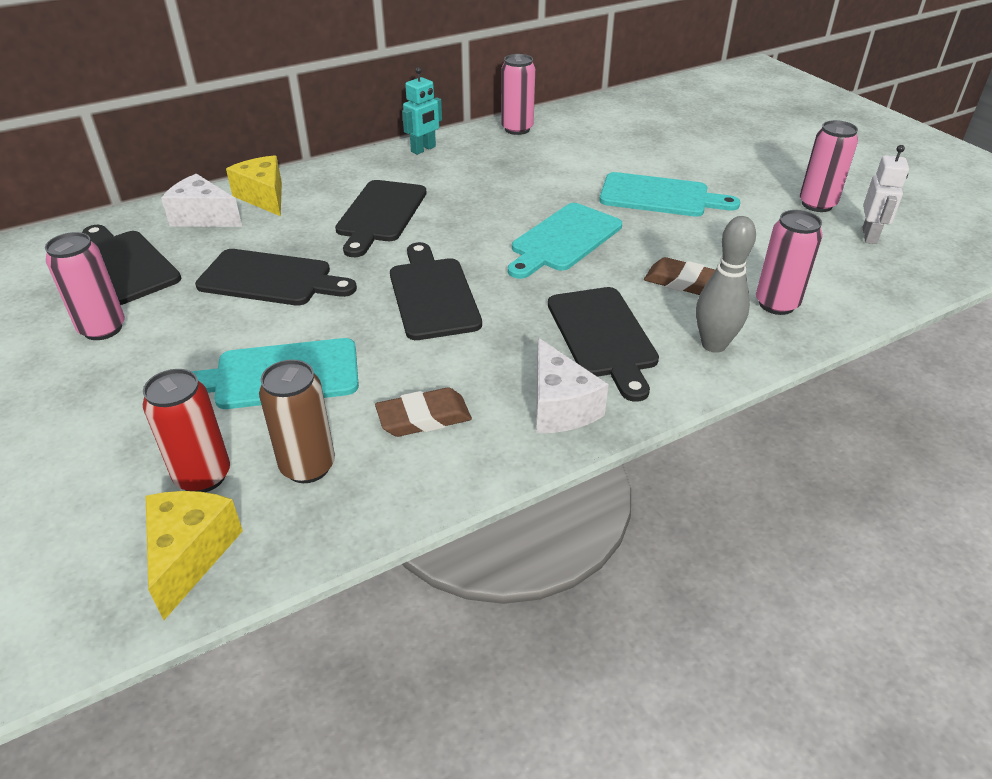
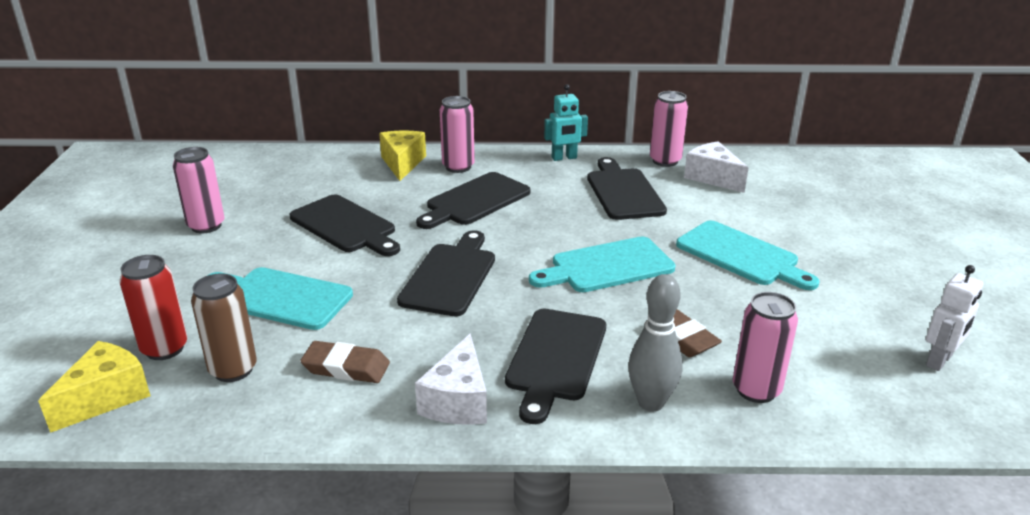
camera: 30 degrees right, 10 degrees down
black cutting board [82,225,181,305] -> black cutting board moved to [587,157,667,220]
white cheese [161,174,242,227] -> white cheese moved to [684,141,748,193]
pink can [800,120,858,212] -> pink can moved to [440,96,475,173]

